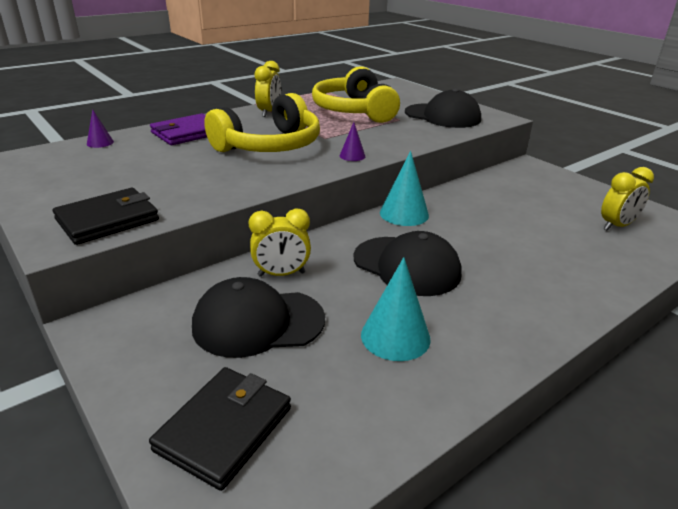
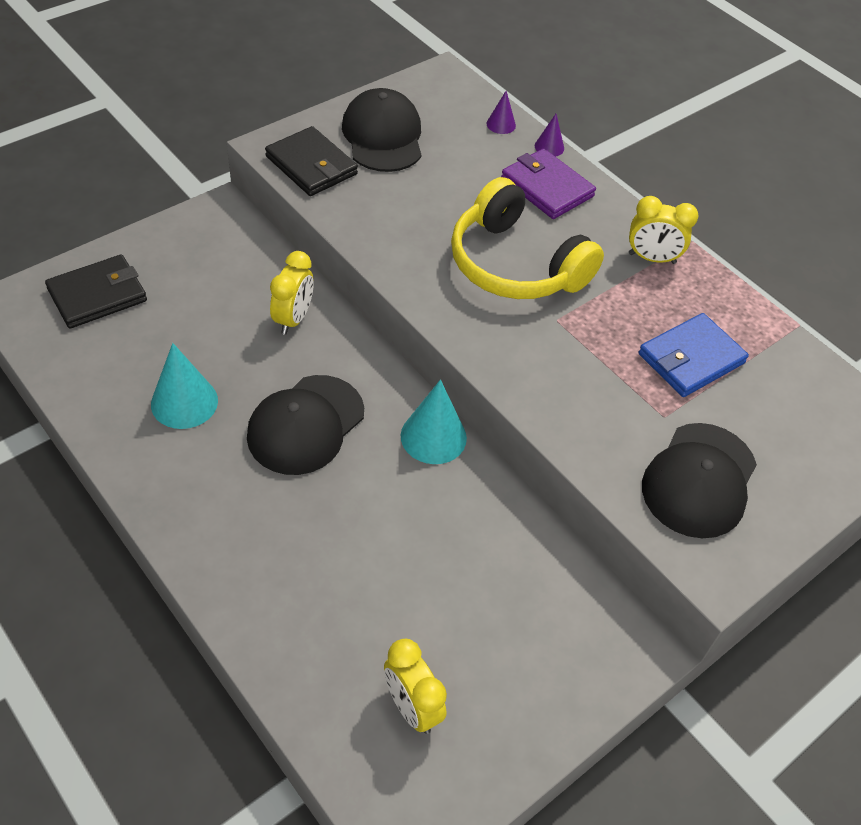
camera: 85 degrees right, 20 degrees up
black wallet [149,367,291,491] -> black wallet turned 60 degrees counterclockwise [45,255,147,328]
black cap [192,277,325,358] -> black cap moved to [342,88,421,172]
yellow clock [249,208,311,277] -> yellow clock turned 150 degrees counterclockwise [270,251,314,335]
yellow headphones [312,66,400,123] -> blue wallet [639,313,749,397]
purple cone [340,122,365,161] -> purple cone moved to [535,114,564,157]

